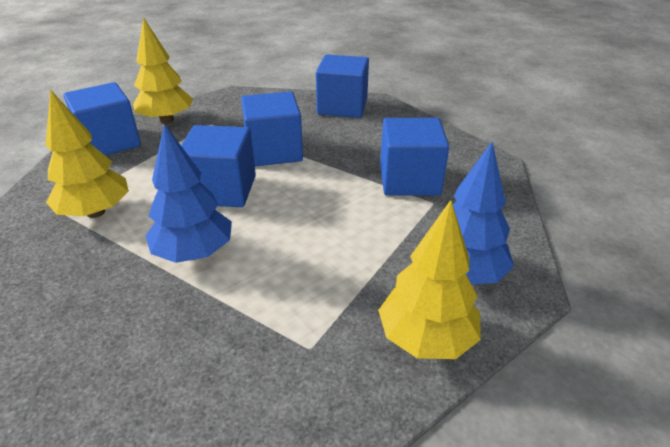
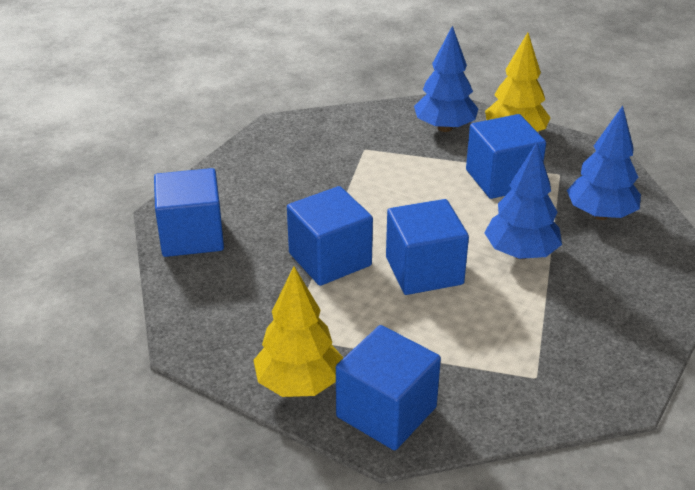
camera: 110 degrees left, 0 degrees up
yellow tree [45,89,129,218] -> none
blue cube [380,118,449,196] -> blue cube moved to [466,114,546,199]
none -> blue tree [567,106,641,220]

